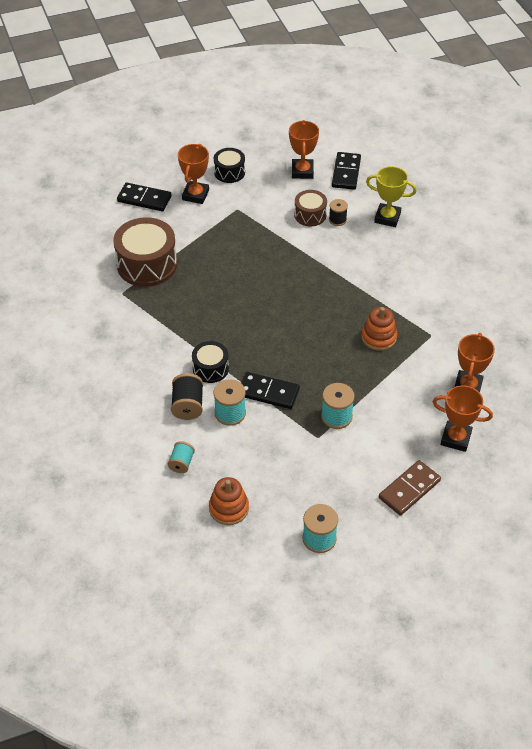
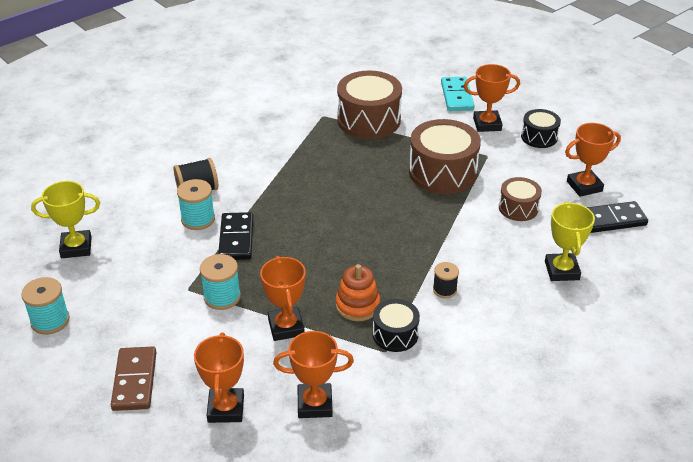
camera: 70 degrees right, 10 degrees down
black domino [117,183,172,211] -> turquoise domino [441,77,475,111]
turquoise spool [168,441,195,473] -> none
black drum [192,341,229,383] -> black drum moved to [373,299,420,352]
orange stacking toy [209,477,249,525] -> yellow trophy [31,181,100,258]
black spool [329,199,348,226] -> black spool moved to [433,262,459,298]
brown domino [379,460,441,516] -> brown domino turned 60 degrees clockwise [111,347,156,411]
none -> orange trophy [260,256,306,341]
none -> brown drum [409,119,481,194]

